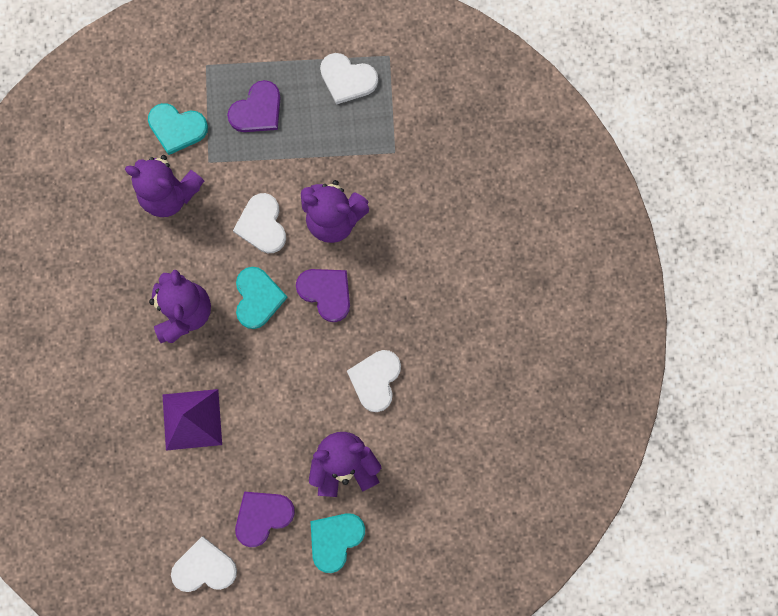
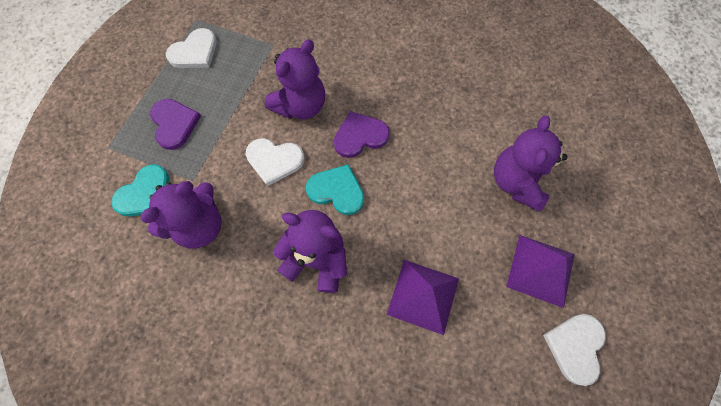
camera: 65 degrees left, 10 degrees down
purple heart [235,492,295,547] -> purple pyramid [506,235,575,308]
turquoise heart [310,513,365,573] -> none
white heart [347,350,401,412] -> none

